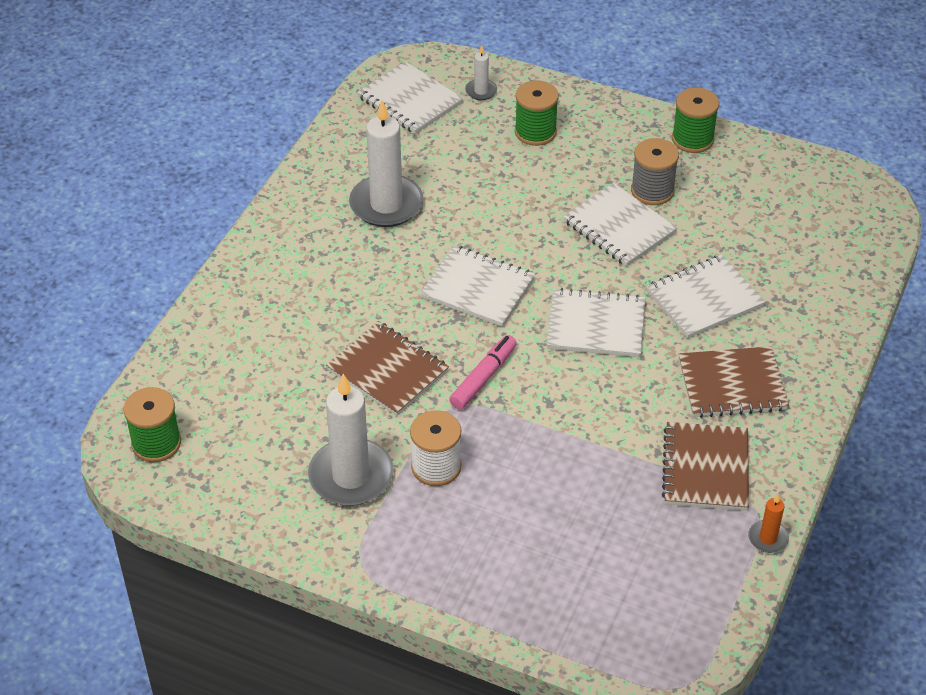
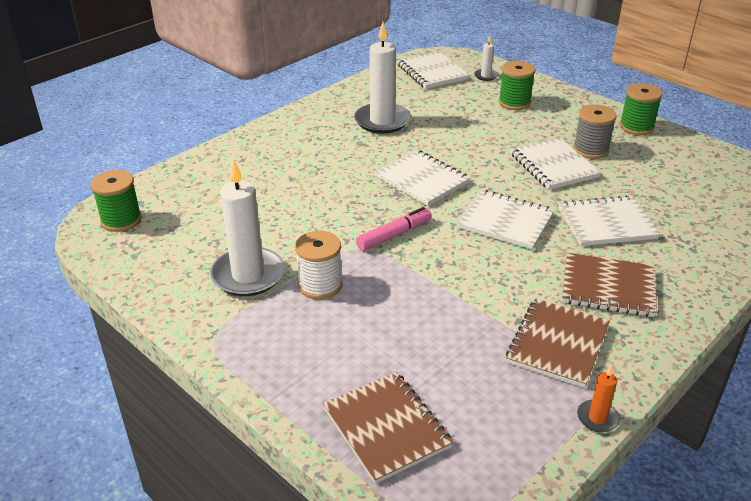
camera: 20 degrees right, 10 degrees down
brown notebook [326,321,449,416] -> brown notebook moved to [323,372,453,484]

